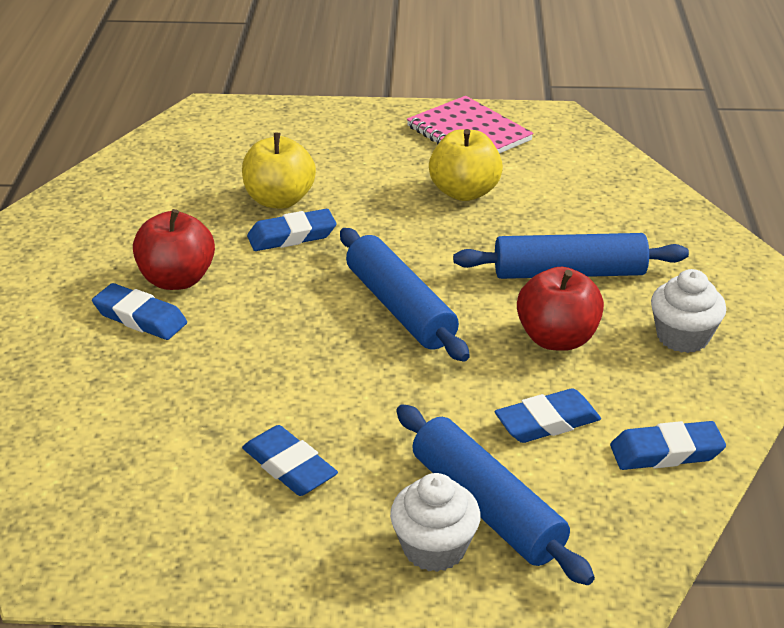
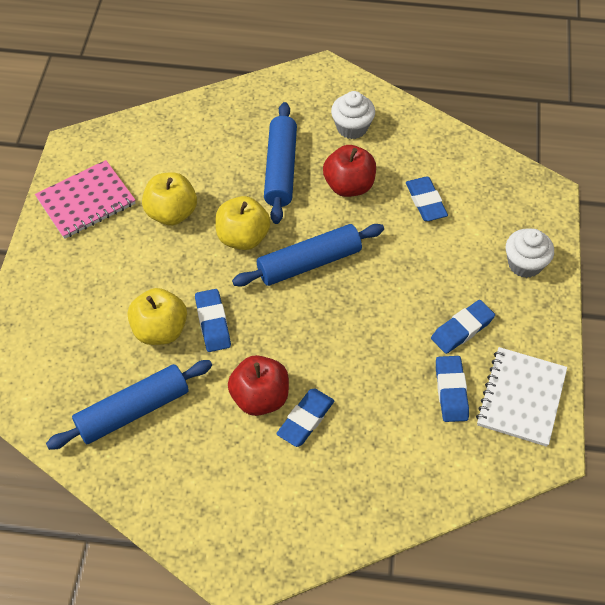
camera: 85 degrees left, 20 degrees up
blue rolling pin [396,404,595,585] -> blue rolling pin moved to [46,360,212,450]
blue eraser [610,421,726,470] -> blue eraser moved to [436,356,469,422]
none -> yellow apple [215,196,271,250]
none -> white notebook [476,347,567,447]

